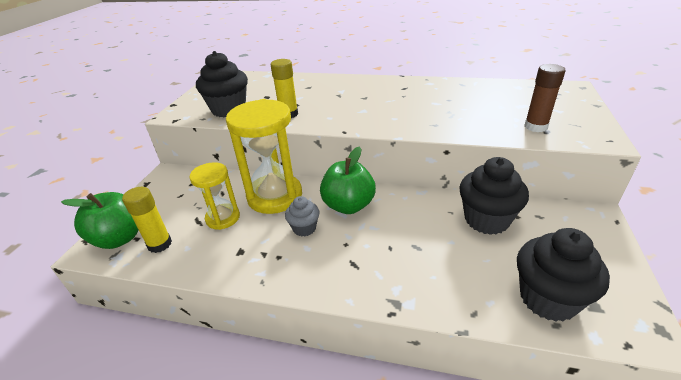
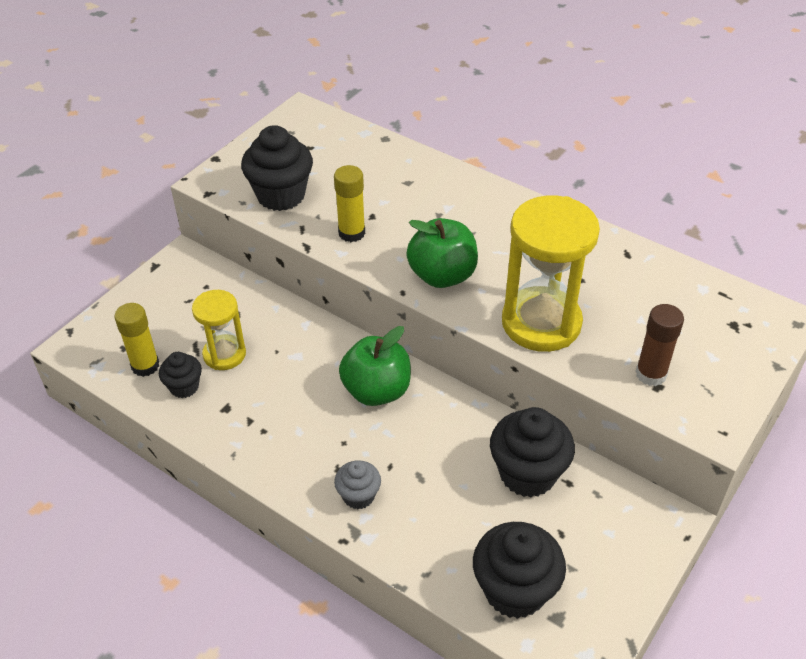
camera: 20 degrees right, 10 degrees up
green apple [61,192,139,249] -> green apple moved to [406,218,478,288]
yellow hourglass [226,99,302,214] -> yellow hourglass moved to [502,196,600,352]
grey cupcake [285,196,320,237] -> grey cupcake moved to [334,460,381,509]
none -> black cupcake [159,352,202,398]

